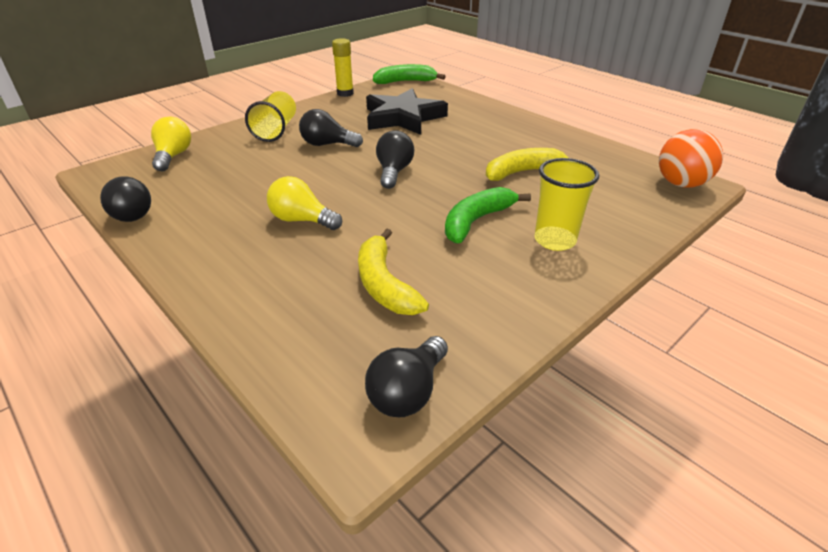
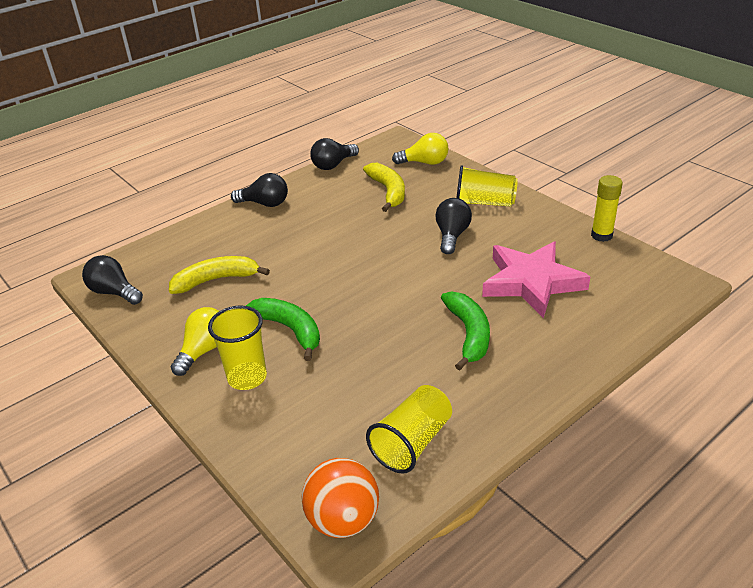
camera: 95 degrees right, 0 degrees up
yellow light bulb [267,176,342,230] -> yellow light bulb moved to [171,307,219,376]
black star [366,88,448,135] -> pink star [482,241,591,318]
green banana [373,64,446,84] -> green banana moved to [441,291,490,370]
black light bulb [376,130,414,189] -> black light bulb moved to [231,173,288,207]
yellow banana [486,148,568,181] -> yellow banana moved to [363,163,405,212]
none -> yellow cup [366,385,452,474]

